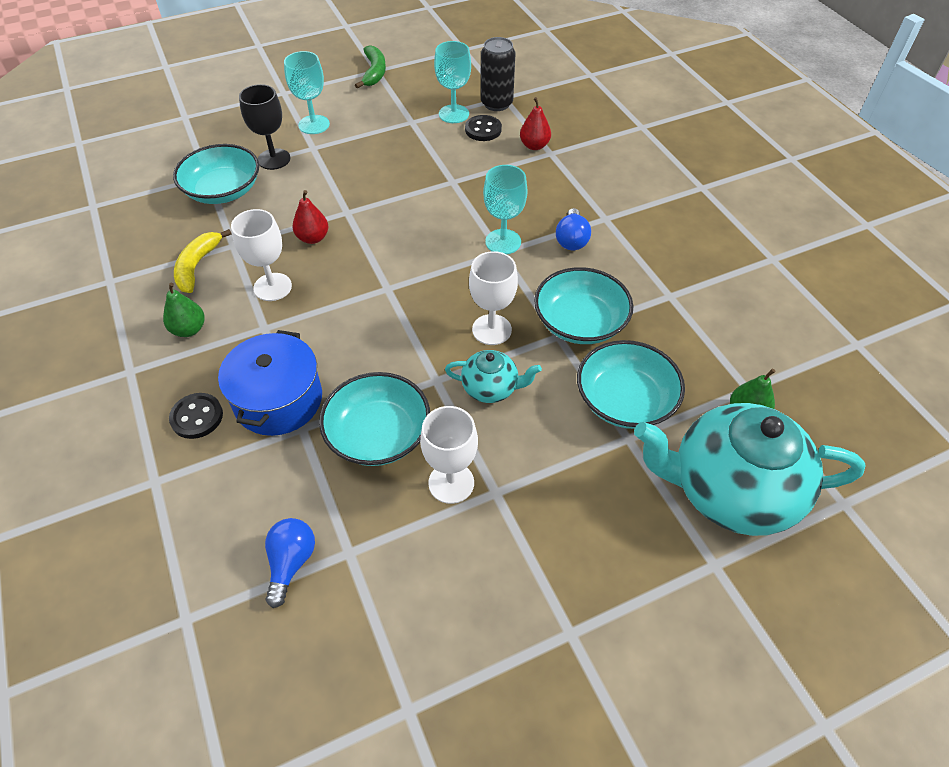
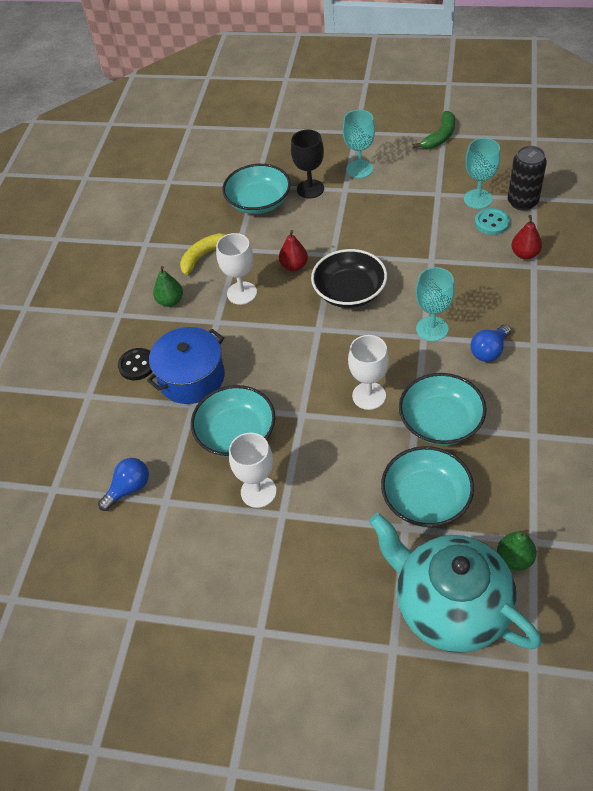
camera: 40 degrees right, 0 degrees up
turquoise teapot [445,350,542,403] -> none
black button [465,115,502,141] -> turquoise button [475,208,510,235]
none -> black bowl [311,249,387,308]

